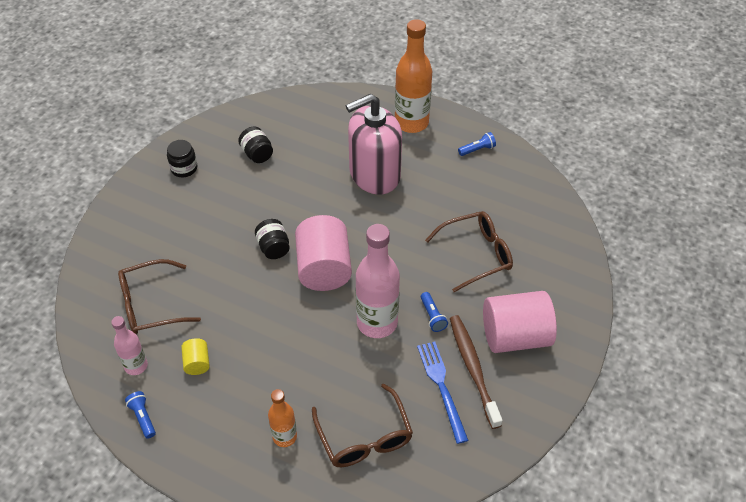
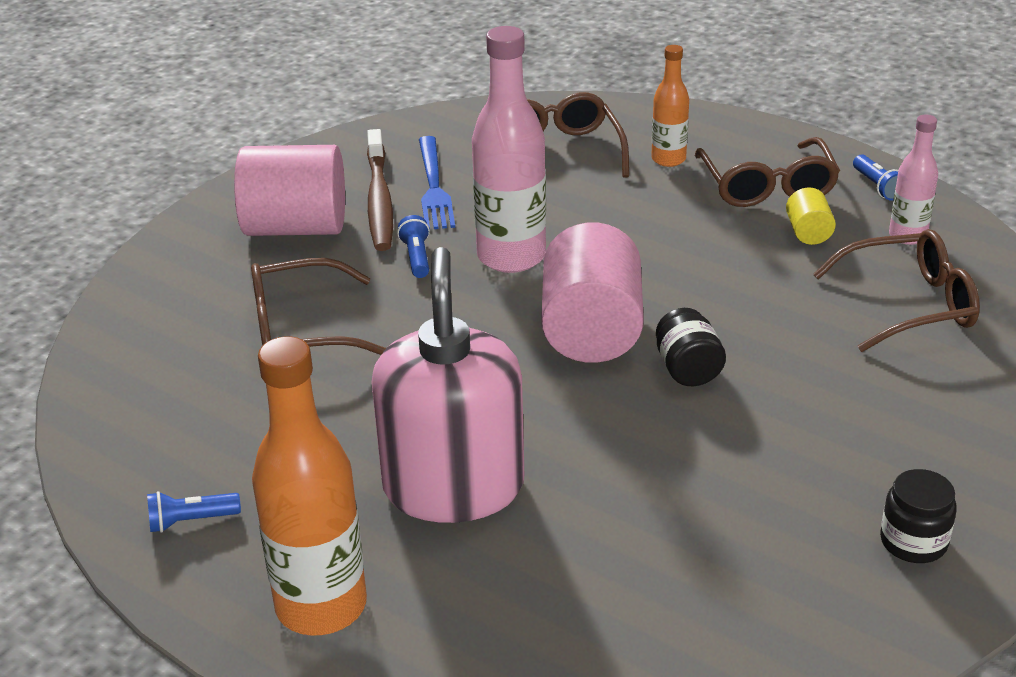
camera: 170 degrees left, 15 degrees down
black jar [238,127,273,163] -> none
pink soap dispenser [346,94,402,195] -> pink soap dispenser turned 75 degrees counterclockwise [371,247,524,523]
none -> brown glasses [694,137,840,207]

